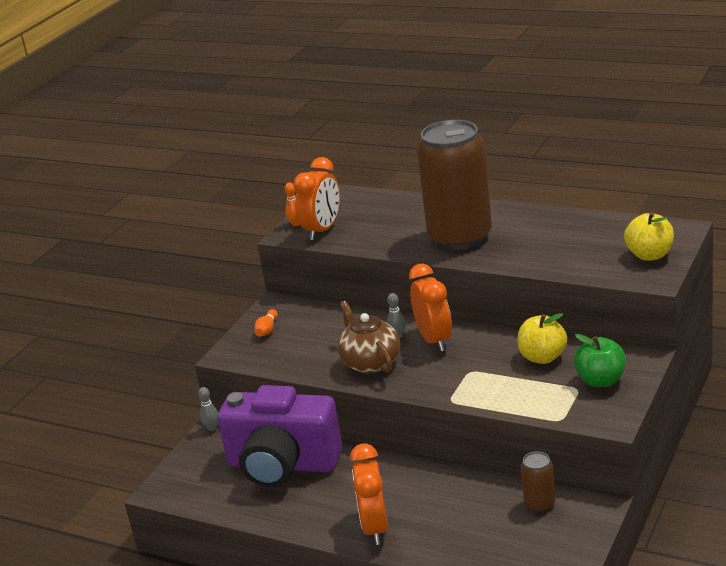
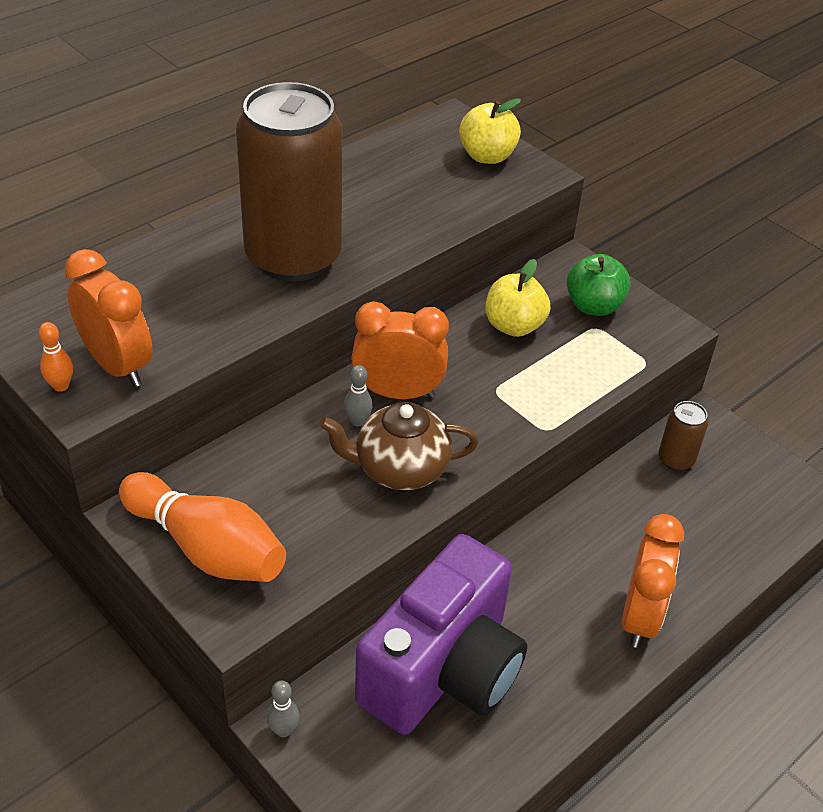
camera: 75 degrees left, 15 degrees up
orange bowling pin [254,309,278,337] -> orange bowling pin [119,472,286,582], size x2.42
orange clock [350,444,388,545] -> orange clock turned 90 degrees counterclockwise [622,514,684,648]

